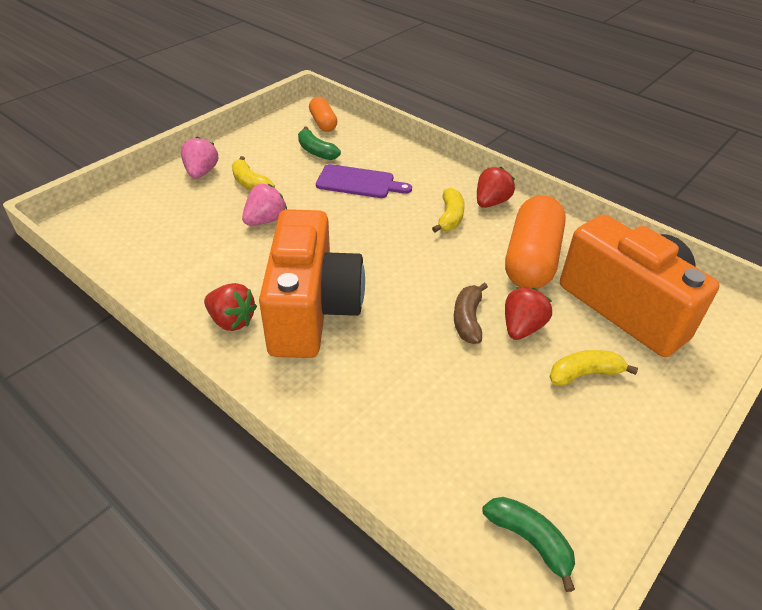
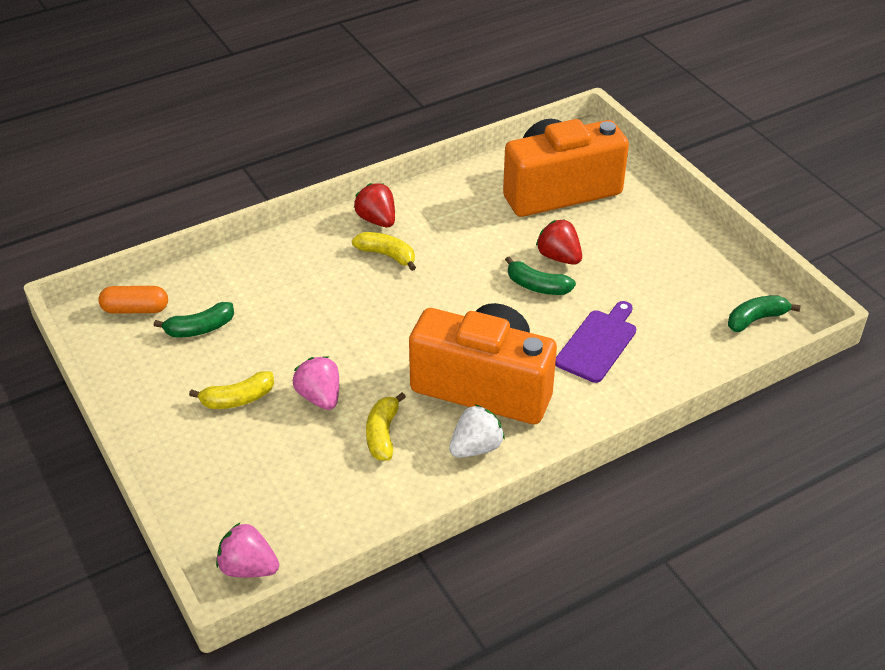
camera: 70 degrees left, 0 degrees up
pink strawberry [181,137,218,179] -> pink strawberry moved to [216,522,279,577]
red strawberry [204,283,257,331] -> white strawberry [449,404,505,458]
purple cutting board [316,164,412,198] -> purple cutting board moved to [555,301,636,383]
brown banana [454,283,488,344] -> green banana [505,256,576,295]
orange capsule [505,195,566,289] -> none
yellow banana [549,350,638,386] -> yellow banana moved to [366,393,406,461]

